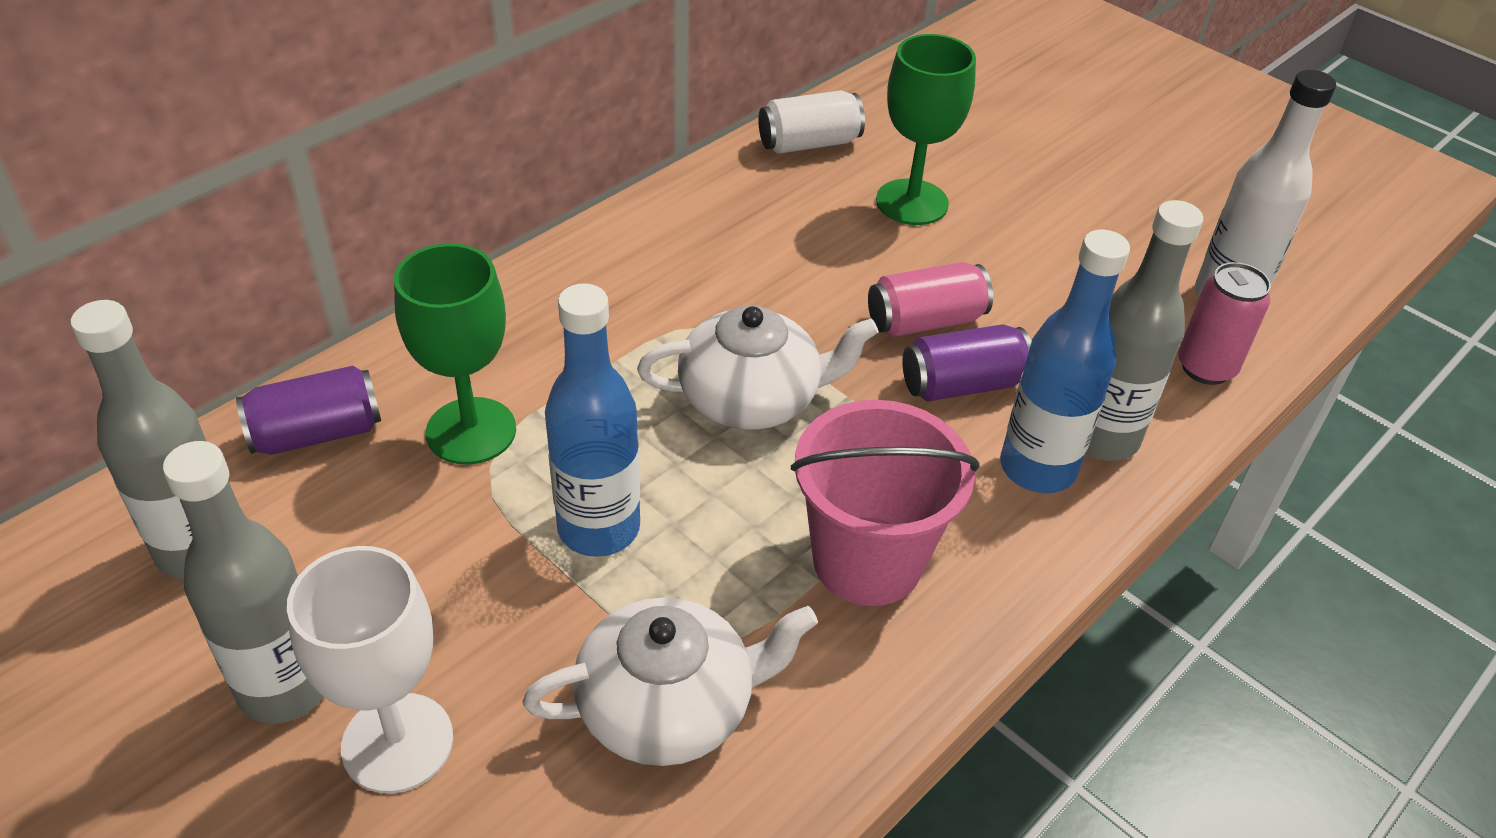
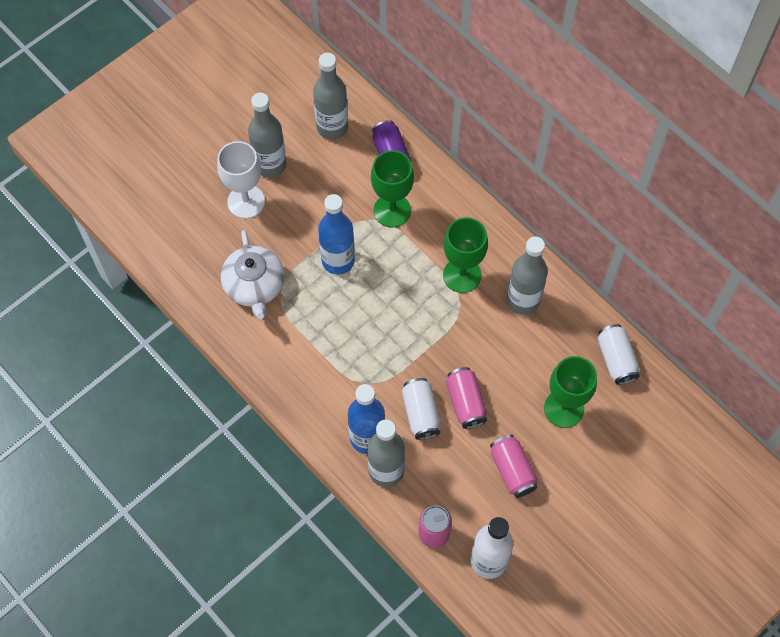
camera: 95 degrees right, 20 degrees up
white teapot [637,306,879,430] -> none
pink bucket [791,400,979,606] -> none
purple can [902,324,1032,401] -> white can [402,378,441,440]
none -> green goblet [443,217,488,293]
none -> pink can [490,435,538,498]
none -> grey bottle [507,237,548,315]

